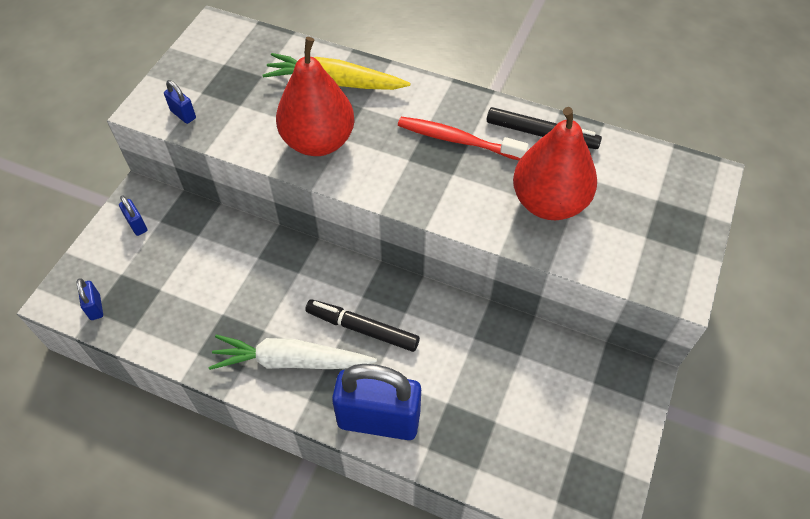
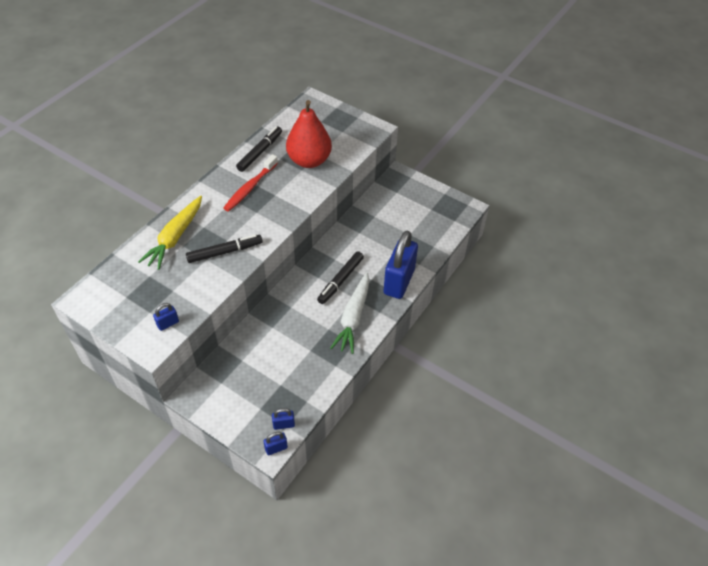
camera: 80 degrees left, 5 degrees down
blue padlock [119,195,147,236] -> blue padlock moved to [263,432,288,455]
red pear [276,37,355,156] -> black marker [186,234,263,263]

